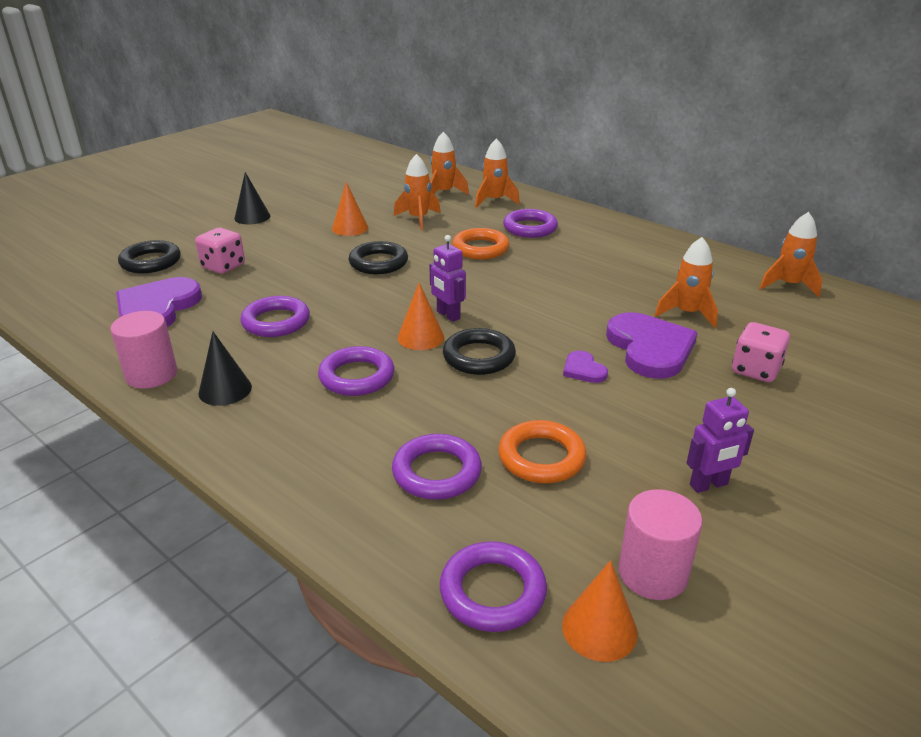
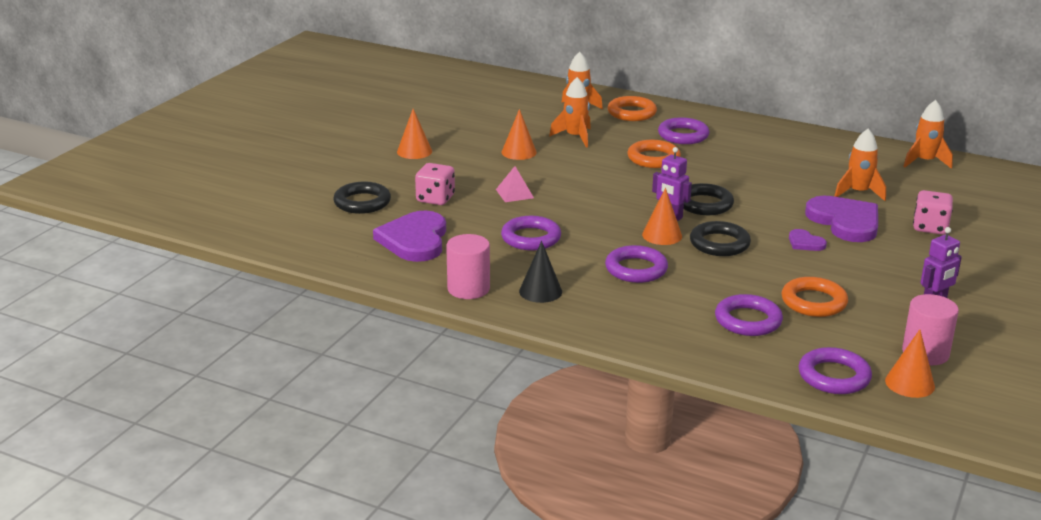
camera: 15 degrees left, 5 degrees down
black cone [234,172,270,224] -> orange cone [397,109,432,159]
black ring [349,241,408,274] -> black ring moved to [684,183,734,215]
orange rocket [475,138,520,208] -> orange ring [608,96,657,121]
none -> pink pyramid [496,166,534,202]

